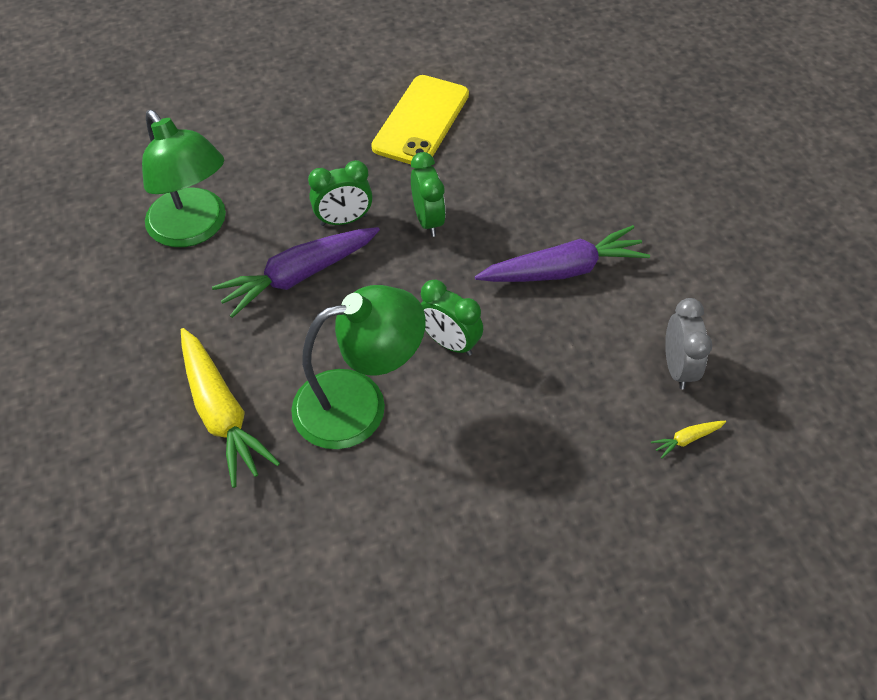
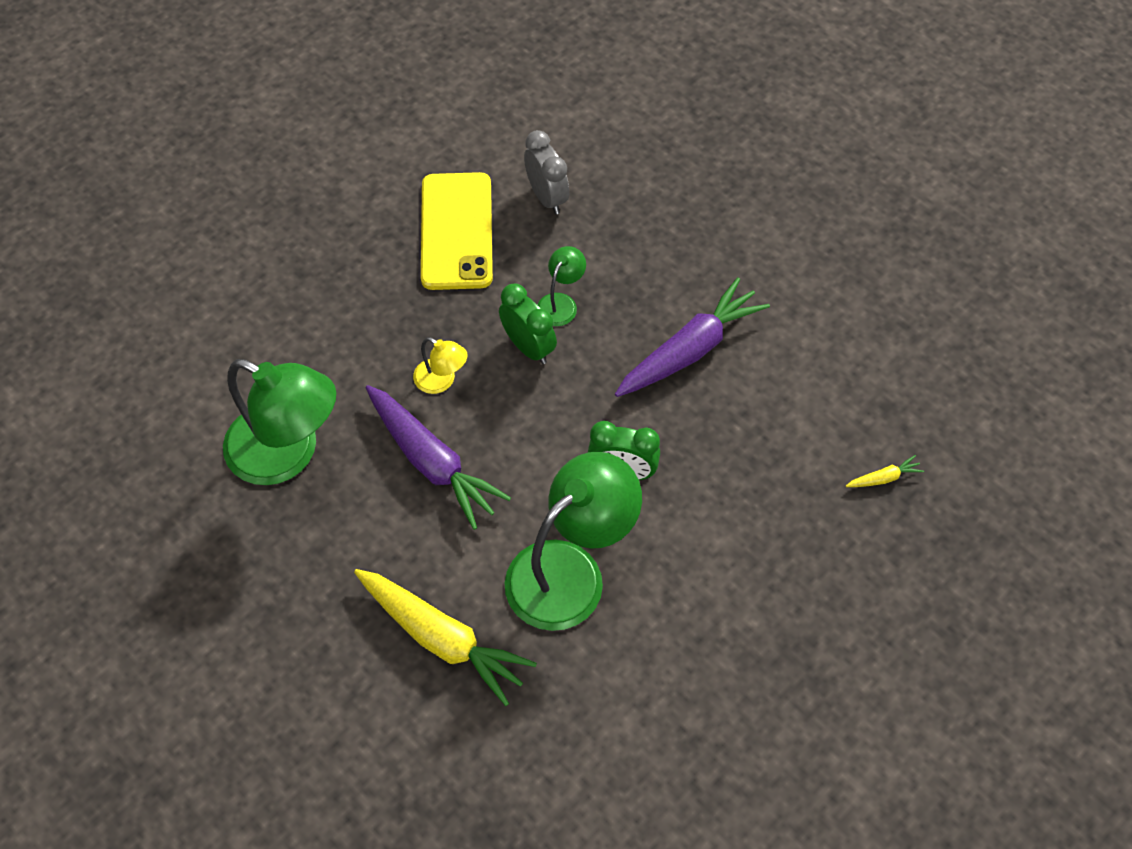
camera: 25 degrees left, 5 degrees up
purple carrot [212,227,380,318] -> purple carrot turned 75 degrees counterclockwise [366,385,511,530]
green clock [308,160,373,226] -> yellow lamp [413,337,468,394]
yellow carrot [651,421,726,459] -> yellow carrot turned 150 degrees counterclockwise [846,455,924,487]
grey clock [665,298,712,390] -> grey clock moved to [524,130,569,214]
none -> green lamp [538,246,586,326]

